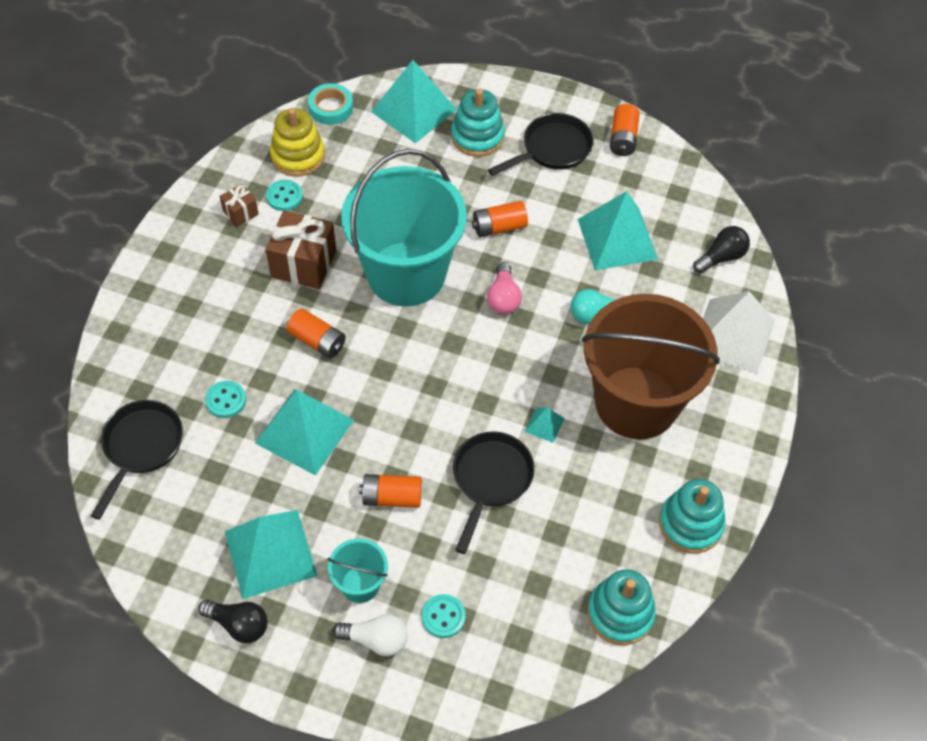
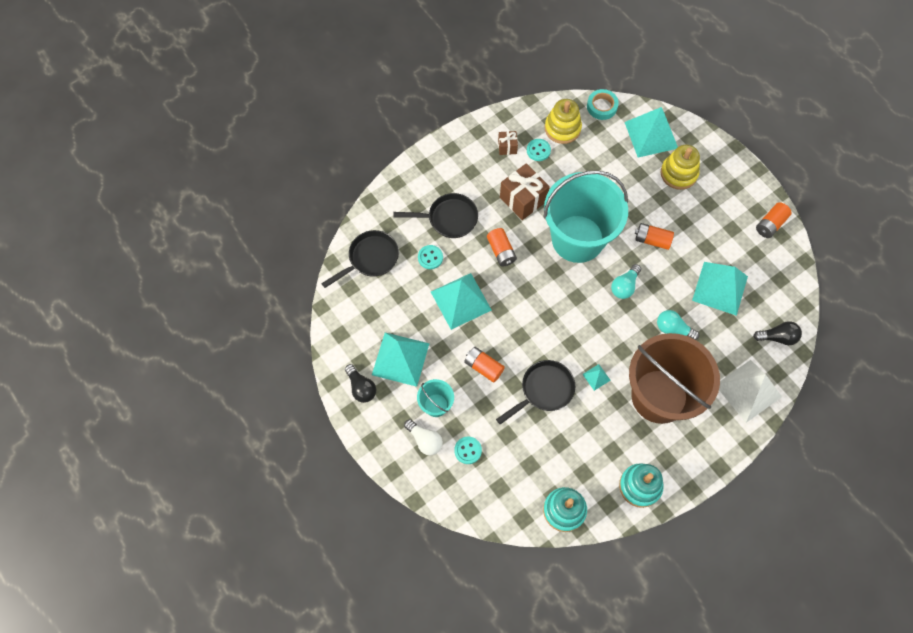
camera: 35 degrees right, 10 degrees up
turquoise stacking toy [451,88,505,157] -> yellow stacking toy [660,145,700,190]
pink light bulb [487,262,522,314] -> turquoise light bulb [611,264,641,299]
black pan [488,113,593,176] -> black pan moved to [394,193,478,238]

